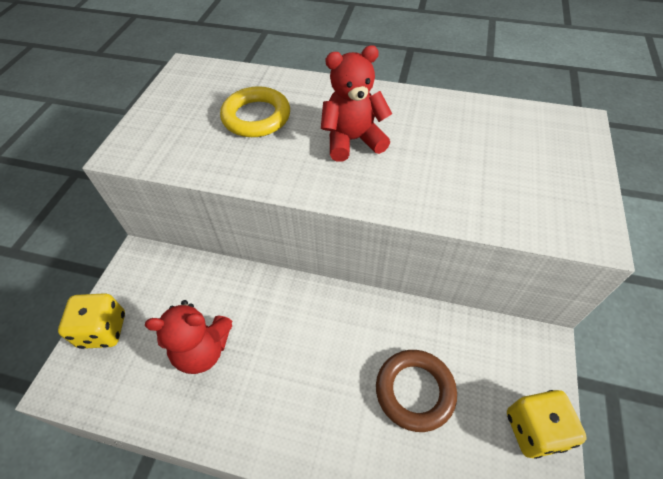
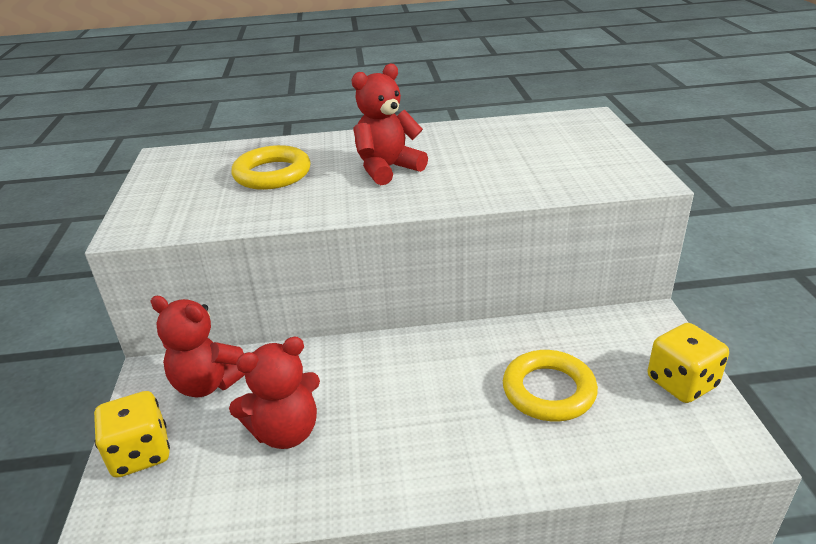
camera: 20 degrees left, 20 degrees down
brown ring [376,350,457,432] -> yellow ring [503,350,598,421]
none -> red teddy bear [150,296,245,397]

